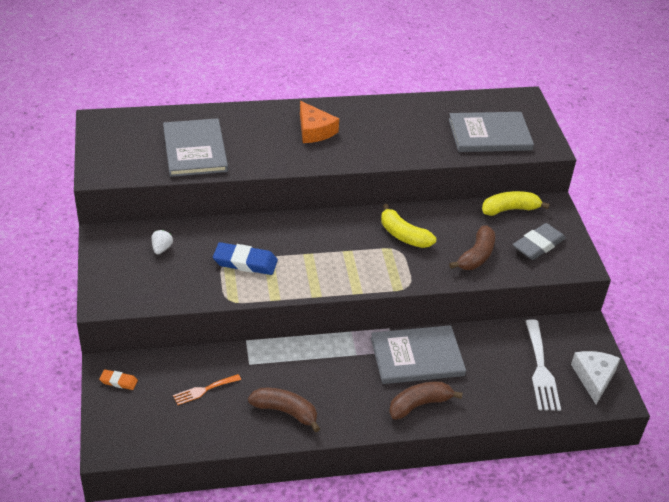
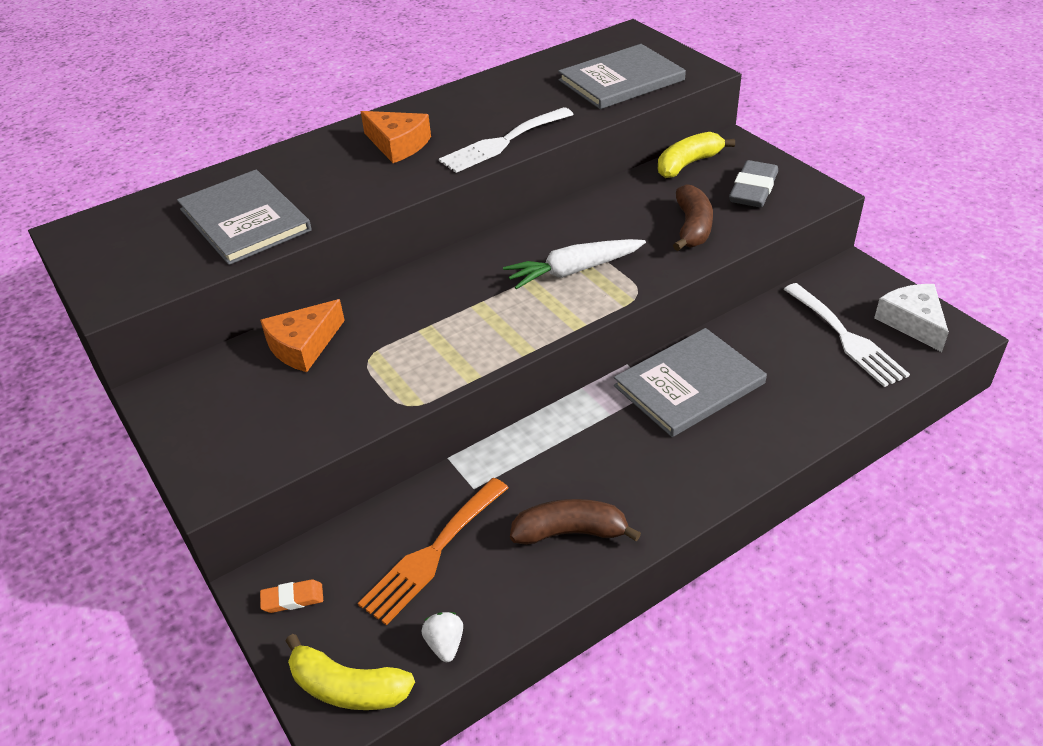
camera: 20 degrees left, 0 degrees up
white strawberry [151,230,173,254] -> white strawberry moved to [421,612,463,662]
orange fork [173,374,241,405] -> orange fork [358,478,509,625], size x1.73
blue eraser [213,242,278,275] -> none
yellow banana [381,204,436,248] -> yellow banana moved to [286,634,415,710]
brown banana [389,382,463,420] -> none
none -> orange cheese [260,299,345,372]
none -> white fork [439,107,574,173]
none -> white carrot [503,239,646,289]

